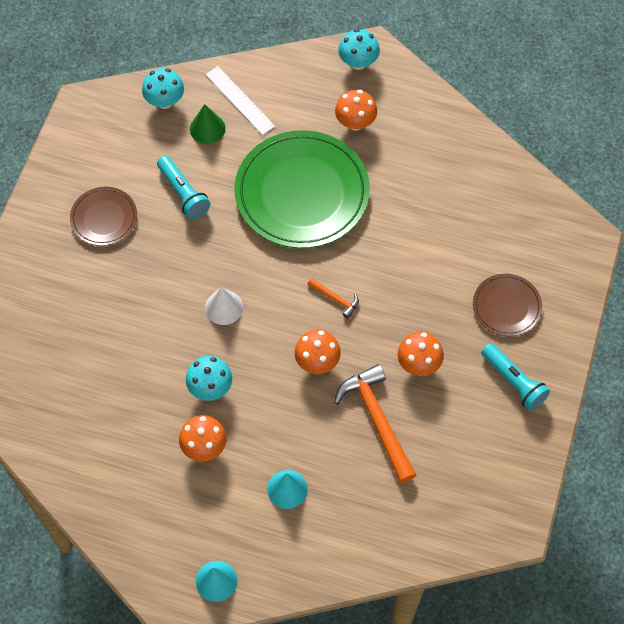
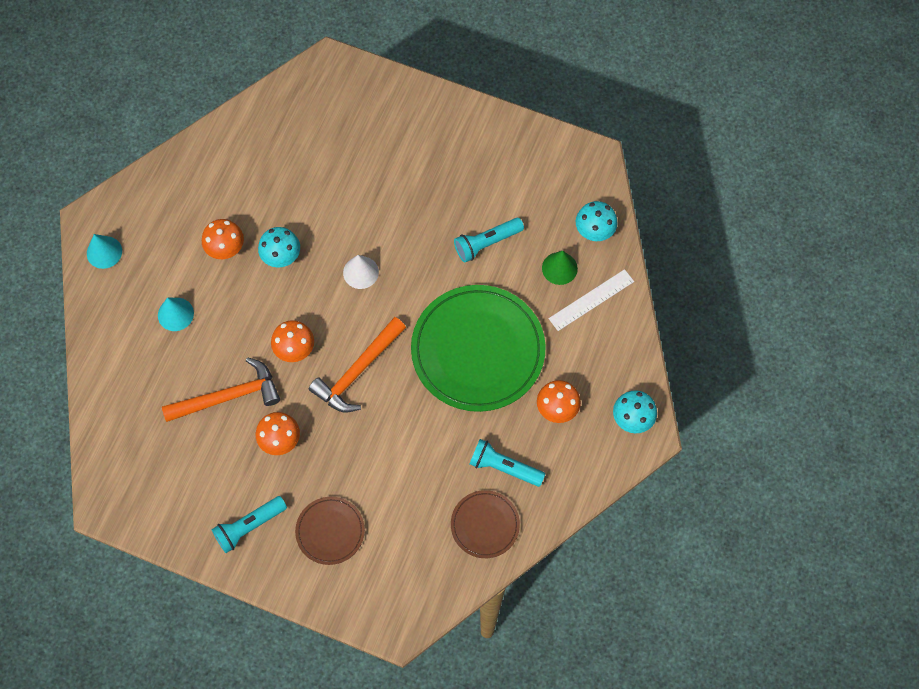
camera: 95 degrees right, 5 degrees up
brown plate [70,187,137,246] -> brown plate moved to [451,490,520,558]
orange hammer [308,278,359,319] -> orange hammer [309,317,406,412], size x2.10
none -> turquoise flashlight [470,439,545,487]

